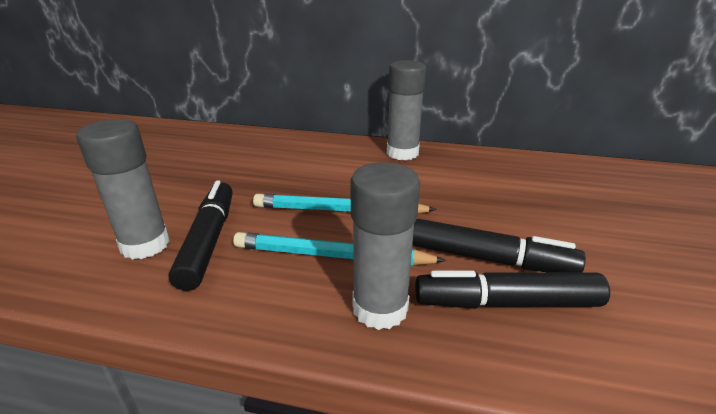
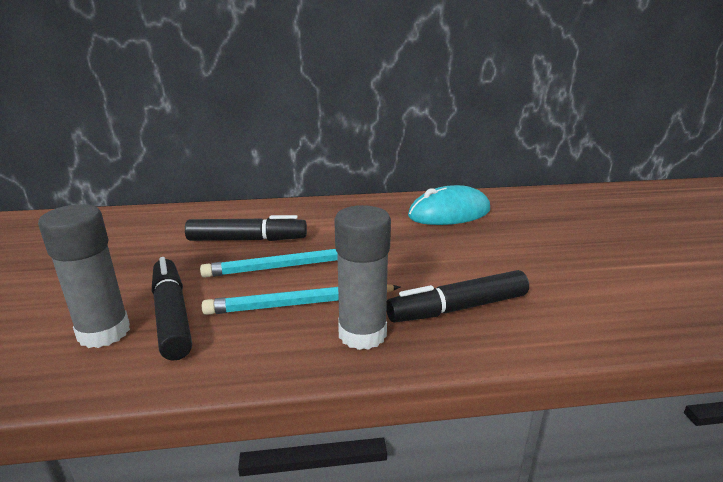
camera: 20 degrees left, 5 degrees down
grey glue stick [387,60,427,160] -> none
black marker [412,219,586,273] -> black marker moved to [185,215,307,241]
none -> turquoise mouse [408,185,490,225]

